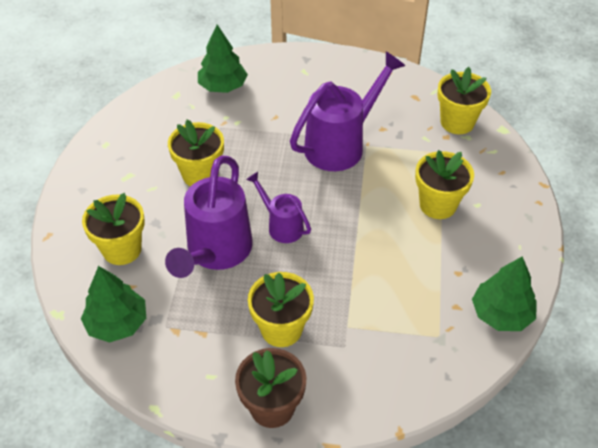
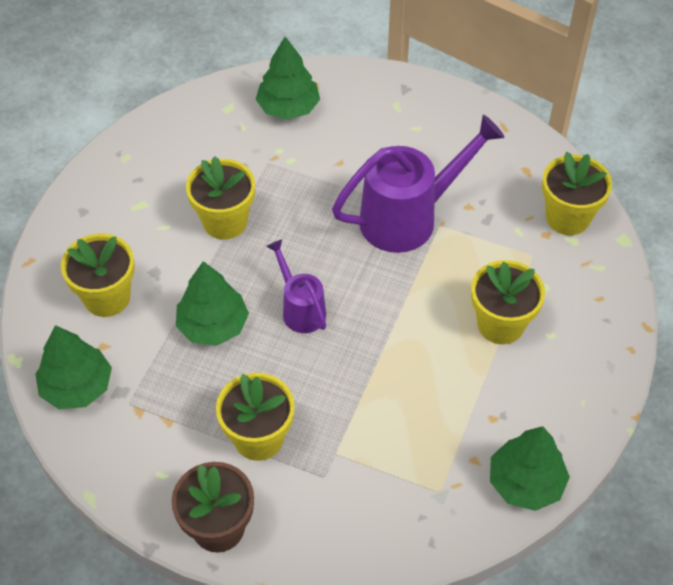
camera: 15 degrees right, 5 degrees up
purple watering can [165,155,253,278] -> green tree [176,261,249,346]

